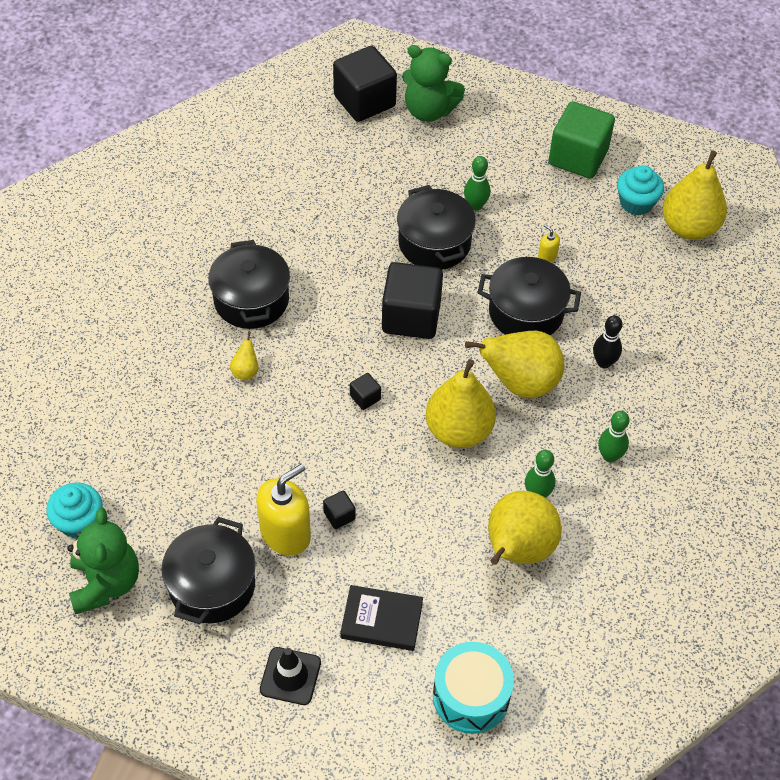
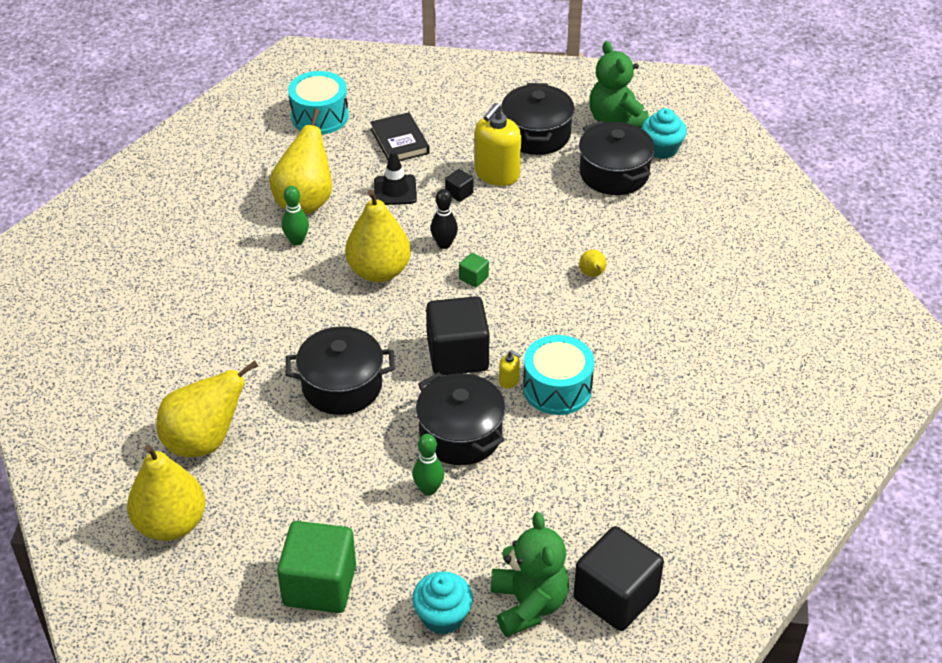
camera: 165 degrees right, 10 degrees down
black pot [208,240,290,329] -> black pot moved to [579,121,655,195]
black traffic cone [260,647,321,705] -> black traffic cone moved to [374,150,417,205]
black book [340,585,423,651] -> black book turned 75 degrees clockwise [370,112,430,161]
black cube [350,373,381,410] -> green cube [459,253,489,288]
green teddy bear [402,45,465,122] -> green teddy bear turned 75 degrees clockwise [491,512,569,637]
yellow pear [465,331,565,398] -> yellow pear moved to [157,360,258,457]
yellow soap dispenser [538,224,560,262] -> yellow soap dispenser moved to [499,350,521,389]
black bowling pin [593,315,623,368] -> black bowling pin moved to [431,189,458,249]
green bowling pin [598,411,629,462] -> none
turquoise cupcake [617,165,664,216] -> turquoise cupcake moved to [412,572,473,635]
none -> turquoise drum [523,335,595,415]

